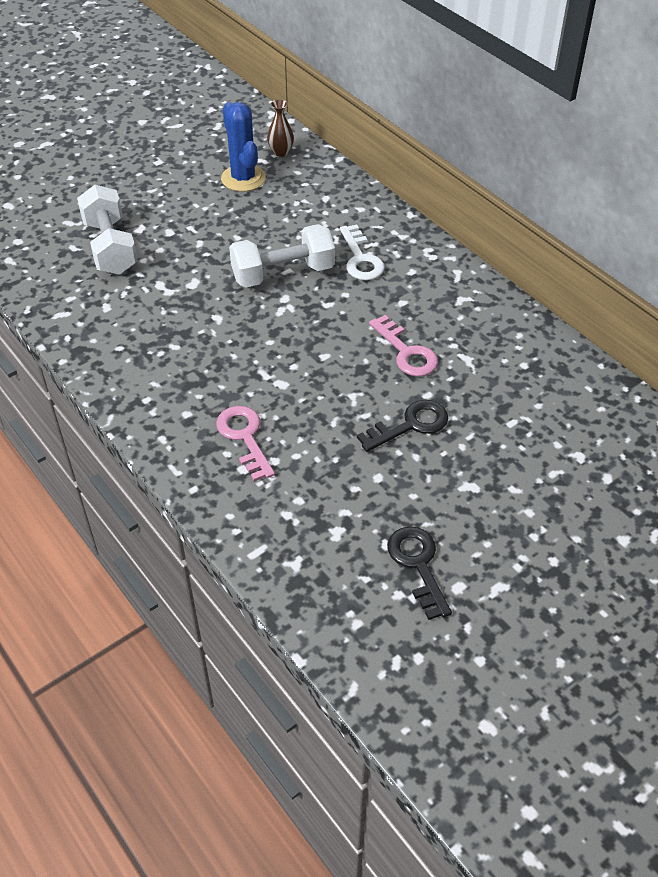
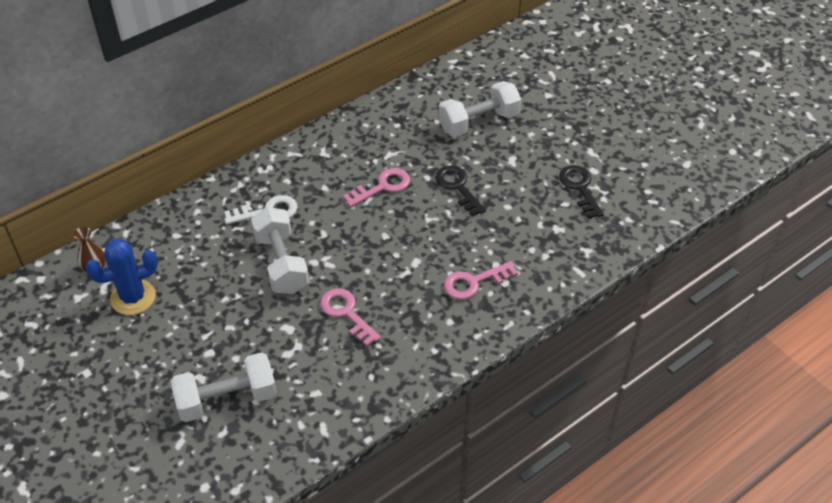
camera: 90 degrees left, 0 degrees up
black key [387,526,452,620] -> black key turned 90 degrees clockwise [559,165,604,219]
none -> pink key [320,288,381,346]
none -> white dumbbell [439,81,521,137]

